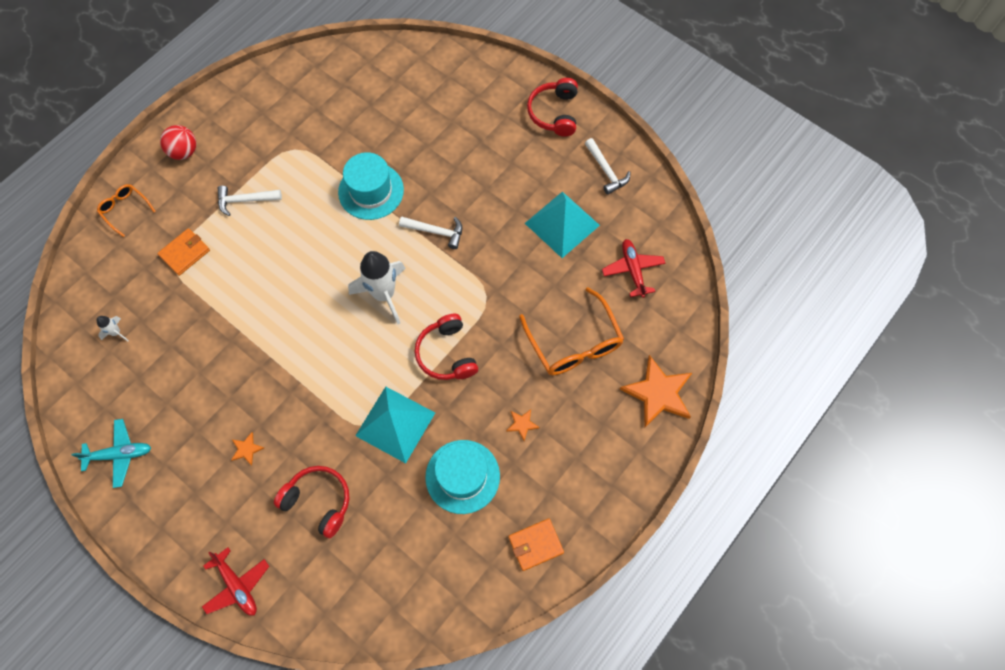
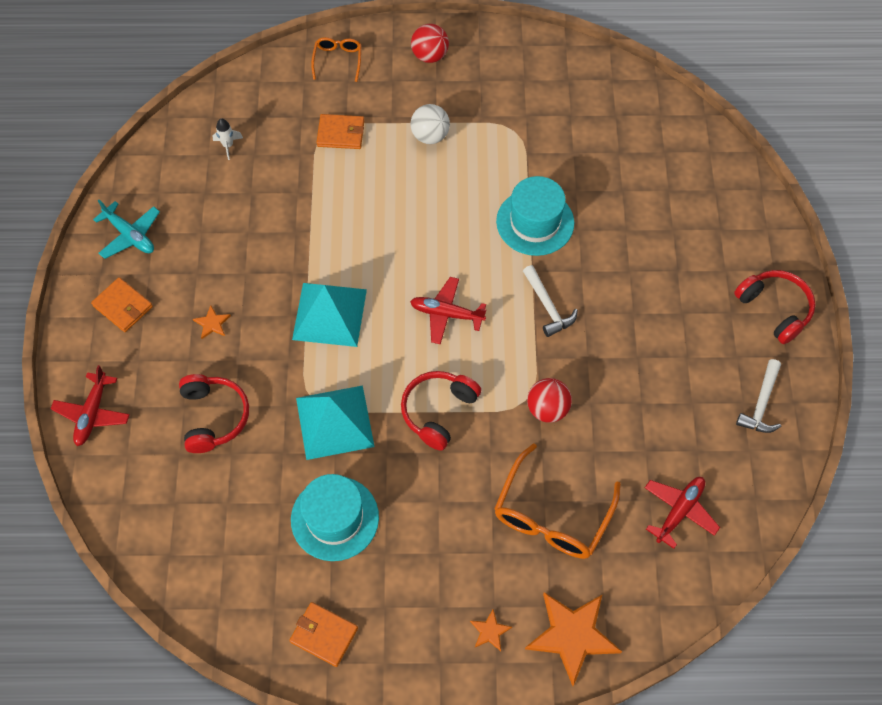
camera: 50 degrees right, 5 degrees down
white hammer [218,186,282,216] -> white ball [411,104,450,144]
white rocket [348,251,406,324] -> red plane [410,277,486,344]
orange star [506,409,540,441] -> orange star moved to [470,609,512,651]
turquoise pyramid [525,191,600,258] -> turquoise pyramid moved to [292,283,367,347]
red headphones [527,78,578,137] -> red headphones turned 90 degrees clockwise [734,270,816,344]
none -> orange wallet [91,277,153,332]
none -> red ball [527,378,572,423]

